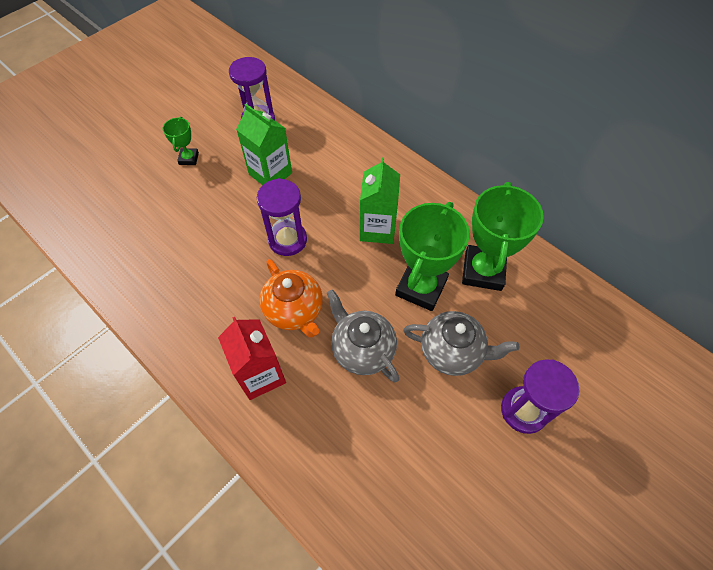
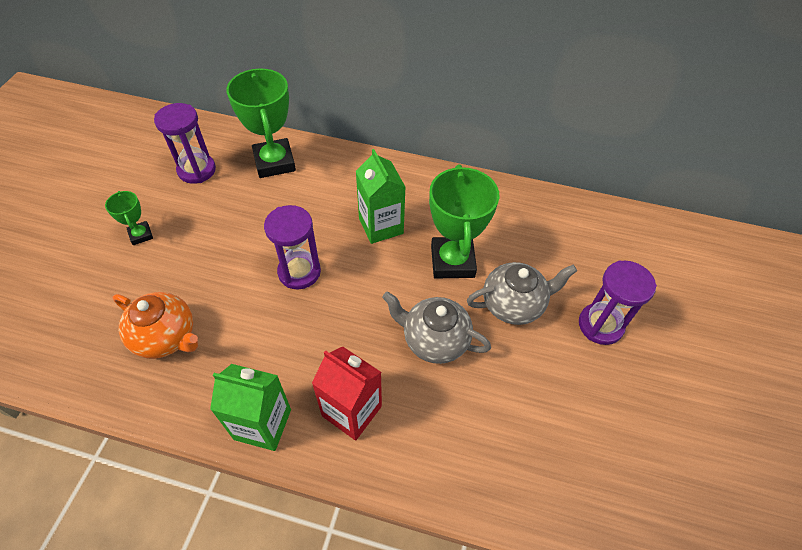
camera: 30 degrees left, 5 degrees down
green carton [236,104,292,185] -> green carton moved to [210,364,291,451]
orange teapot [259,259,323,338] -> orange teapot moved to [113,292,198,359]
green trophy [462,182,544,291] -> green trophy moved to [226,68,296,178]

